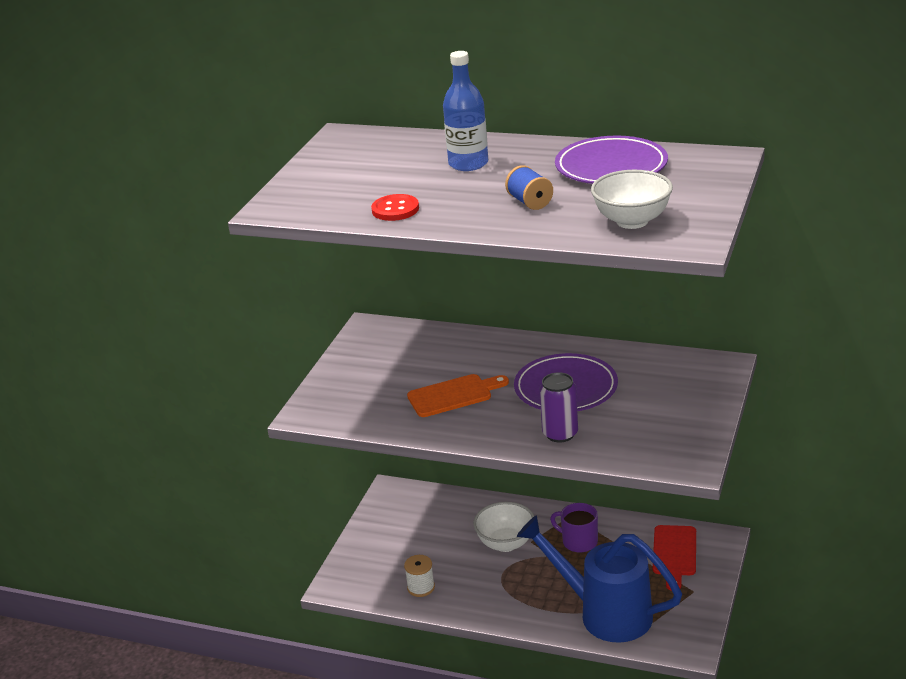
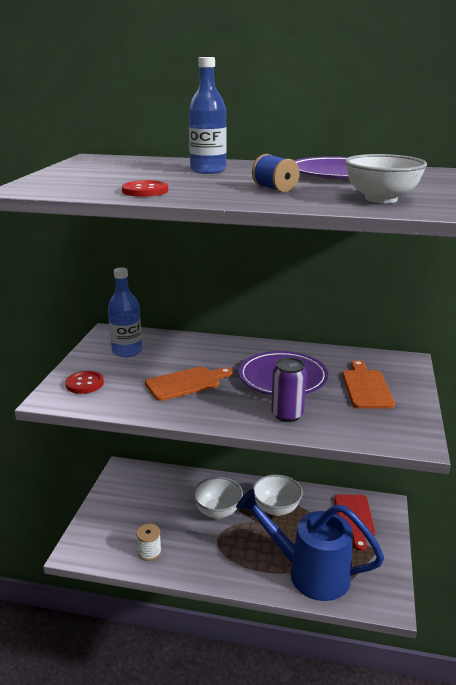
camera: 10 degrees left, 5 degrees down
purple mug [550,503,598,553] -> white bowl [252,475,303,516]
none -> red button [65,371,104,394]
none -> blue bottle [108,267,142,357]
none -> orange cutting board [342,360,395,408]

